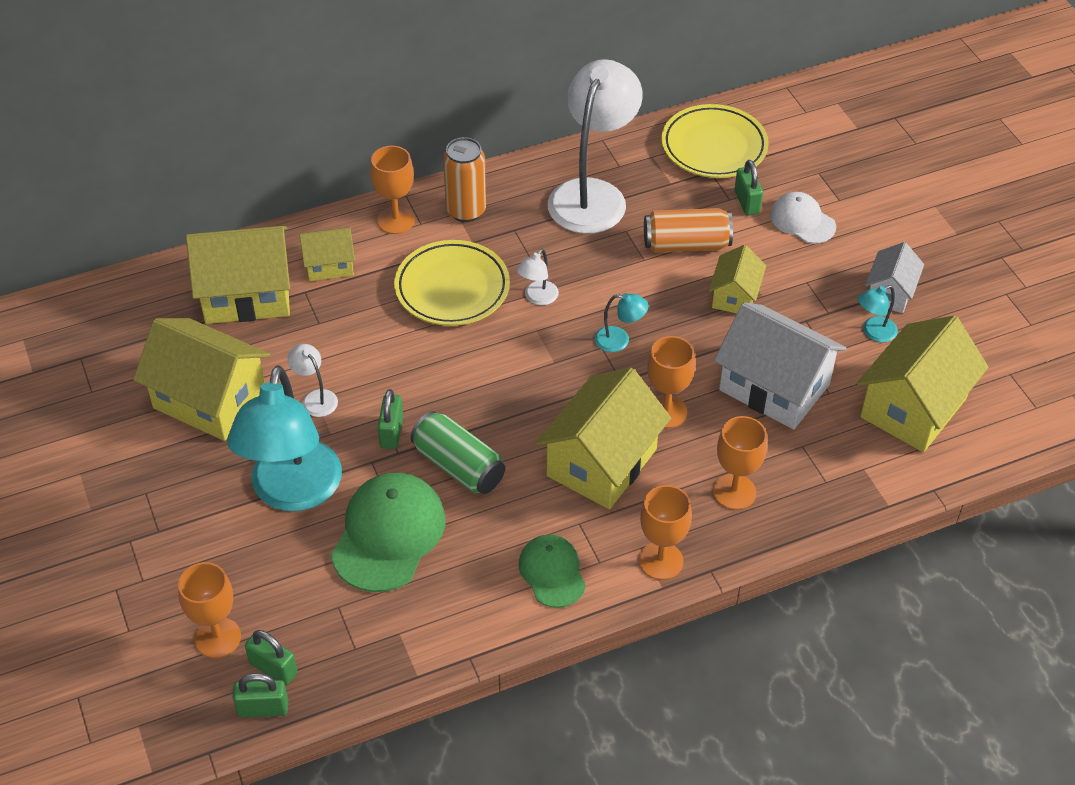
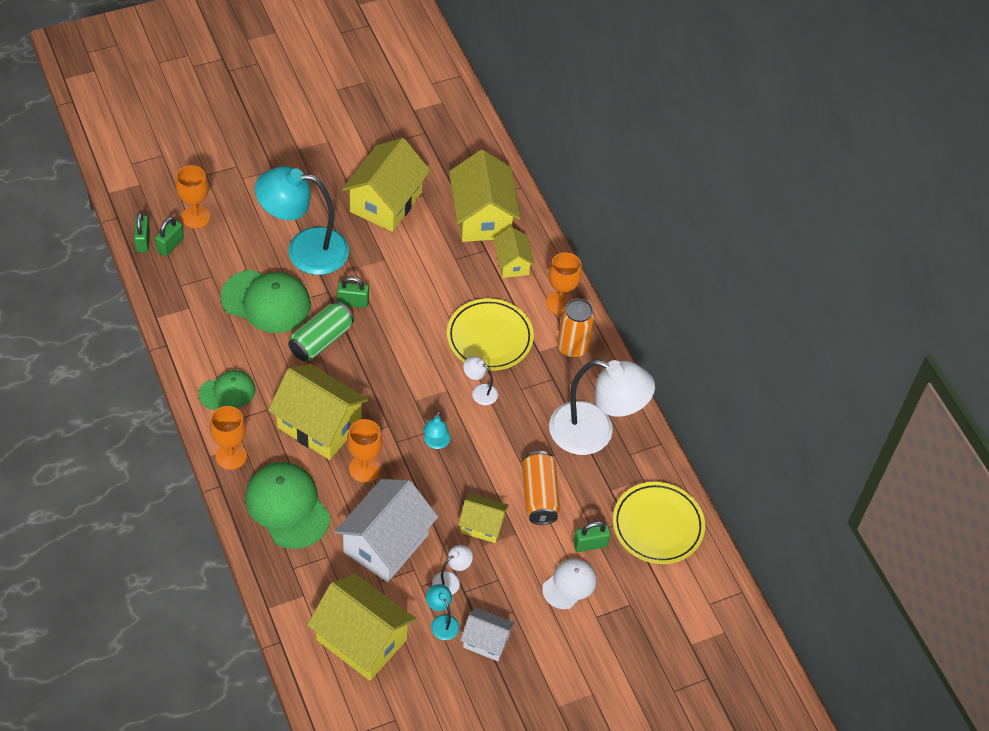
camera: 85 degrees right, 5 degrees up
white lamp [287,344,338,417] -> white lamp moved to [432,545,473,595]
orange goblet [713,416,767,510] -> green cap [245,462,330,549]

